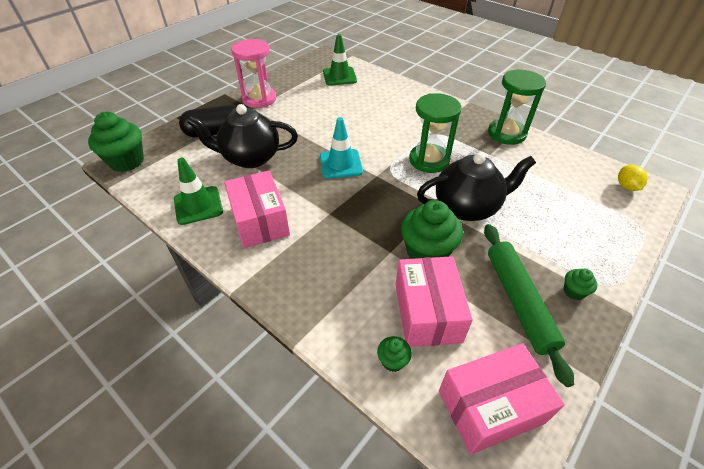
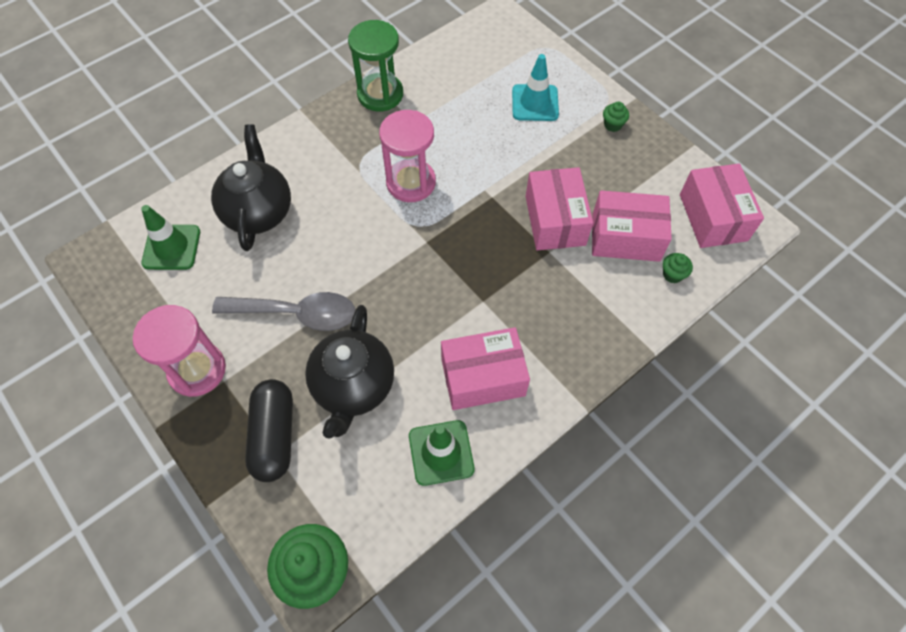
camera: 80 degrees left, 15 degrees up
turquoise traffic cone [320,117,363,179] -> turquoise traffic cone moved to [512,54,559,121]
green cupcake [401,200,463,259] -> pink box [526,167,593,251]
green hourglass [409,93,462,173] -> pink hourglass [379,110,436,202]
black teapot [417,152,536,221] -> black teapot moved to [211,125,291,251]
green rolling pin [484,224,574,387] -> none
yellow lemon [618,165,648,191] -> none
none -> grey spoon [212,292,355,331]

